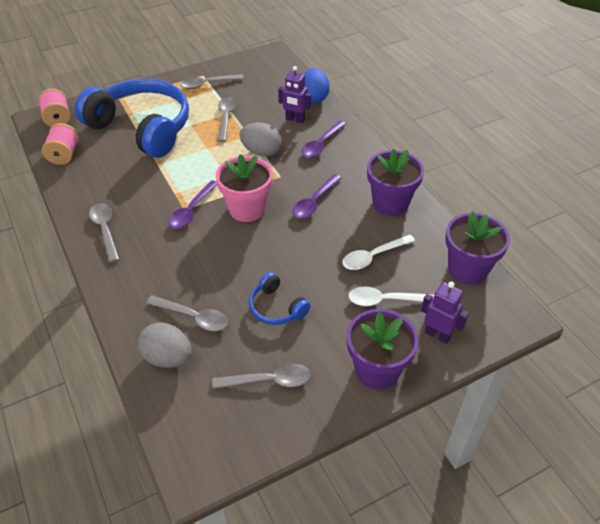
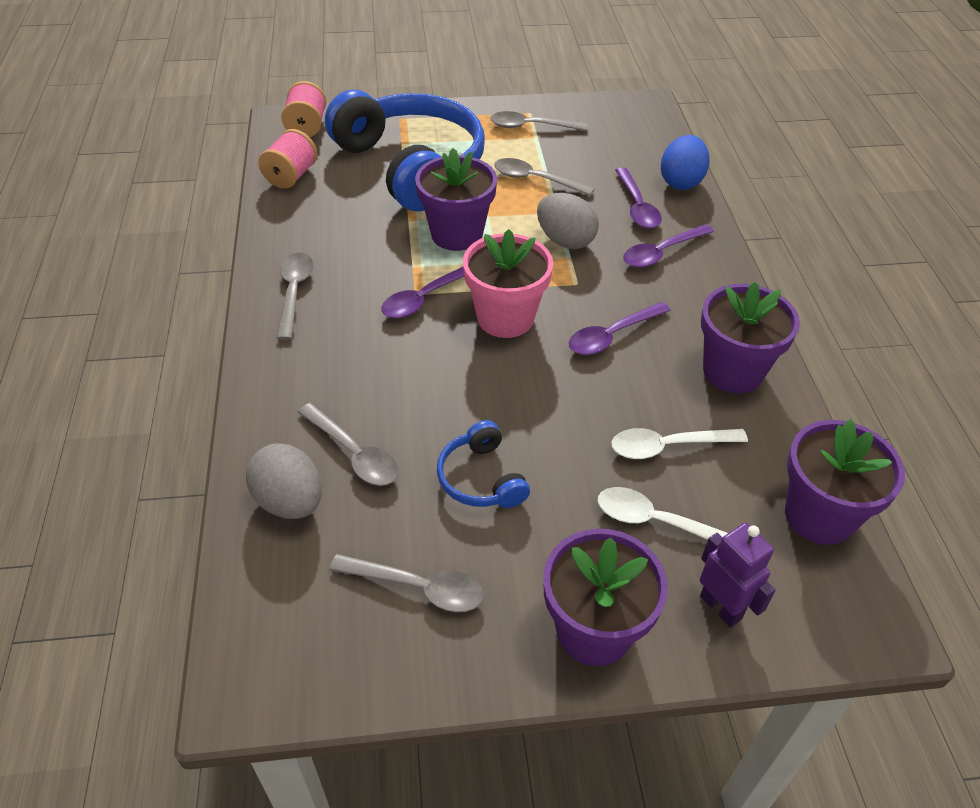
camera: 20 degrees right, 0 degrees up
grey spoon [218,97,237,142] -> grey spoon turned 90 degrees counterclockwise [494,158,595,196]
purple robot [278,66,311,123] -> purple spoon [615,167,662,229]
none -> purple flower pot [415,148,497,251]

